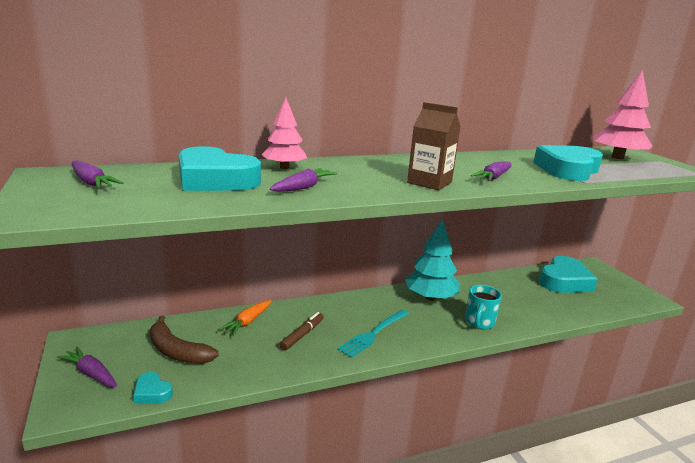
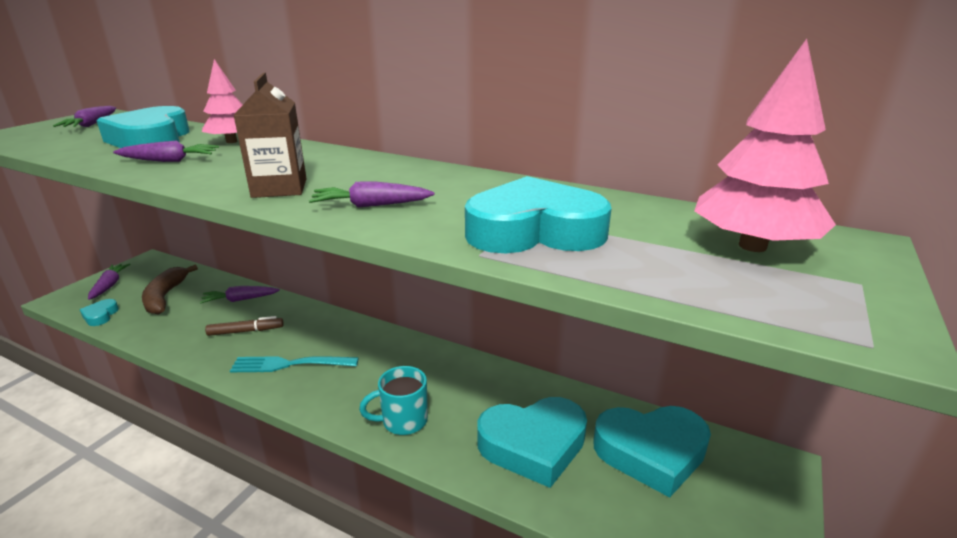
camera: 50 degrees right, 5 degrees up
orange carrot [218,300,271,336] -> purple carrot [200,286,280,304]
turquoise tree [405,219,460,301] -> none
none -> turquoise heart [477,397,587,488]

